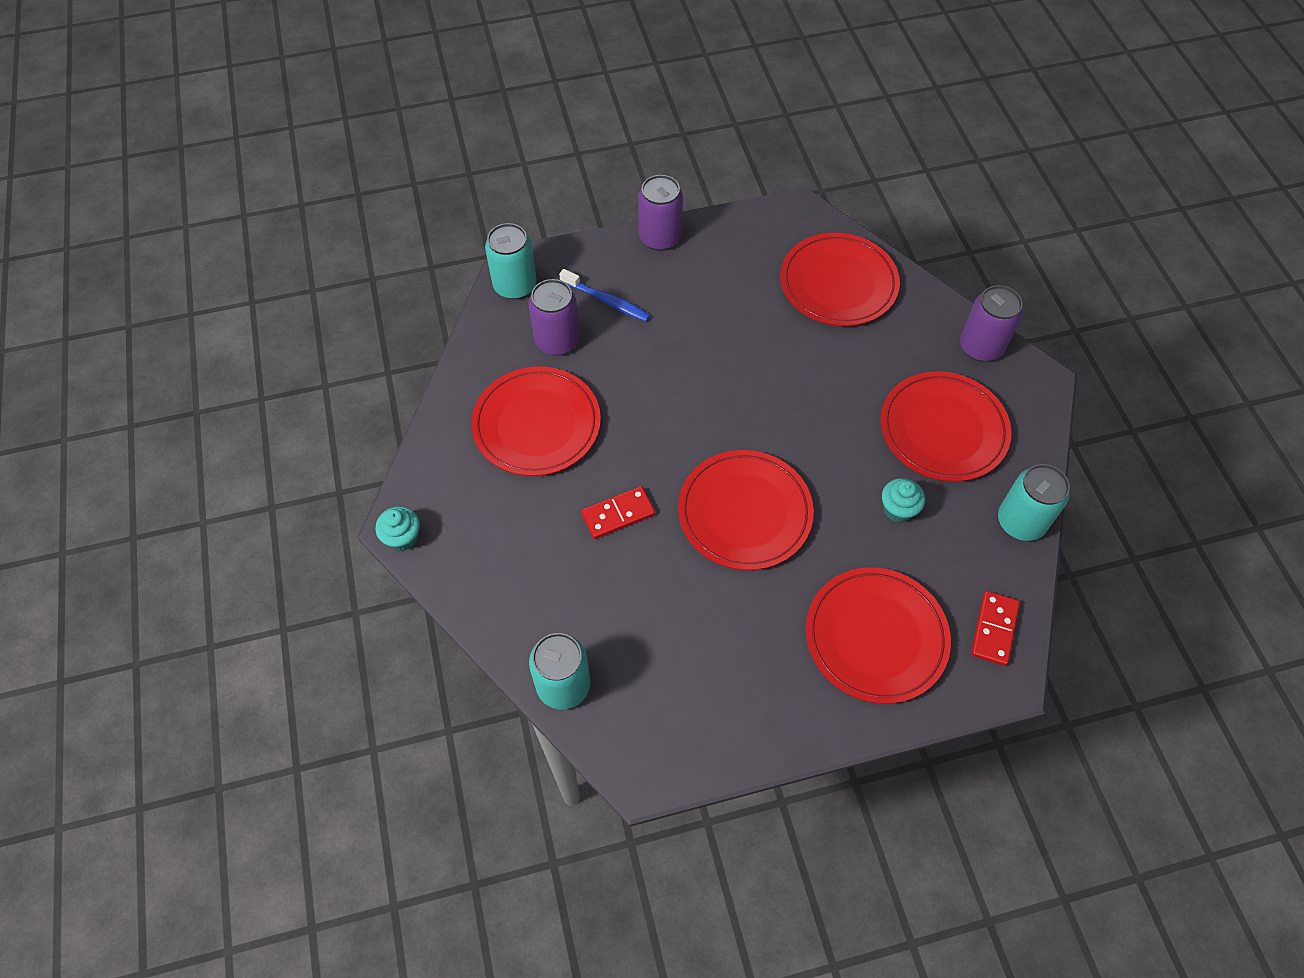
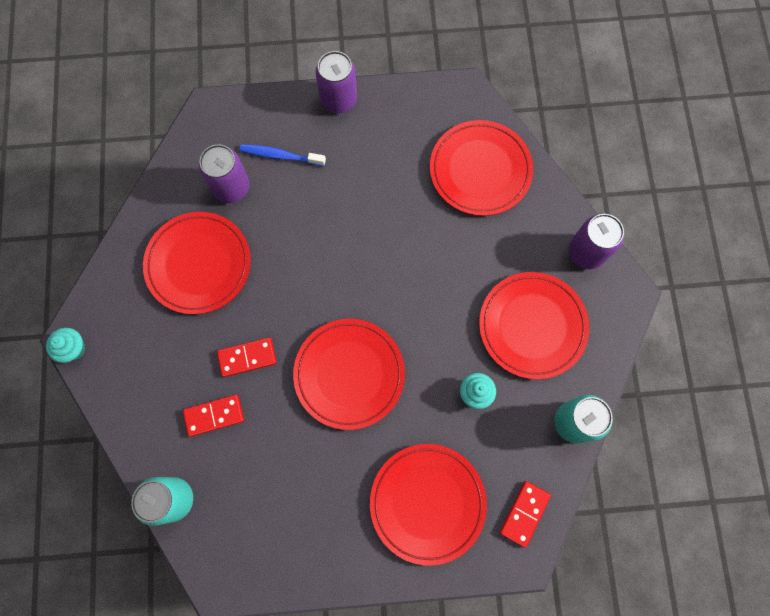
camera: 10 degrees right, 15 degrees up
turquoise can [485,223,537,299] -> none
blue toothbrush [559,269,650,322] -> blue toothbrush turned 150 degrees clockwise [240,144,326,166]
none -> red domino [183,395,244,437]

